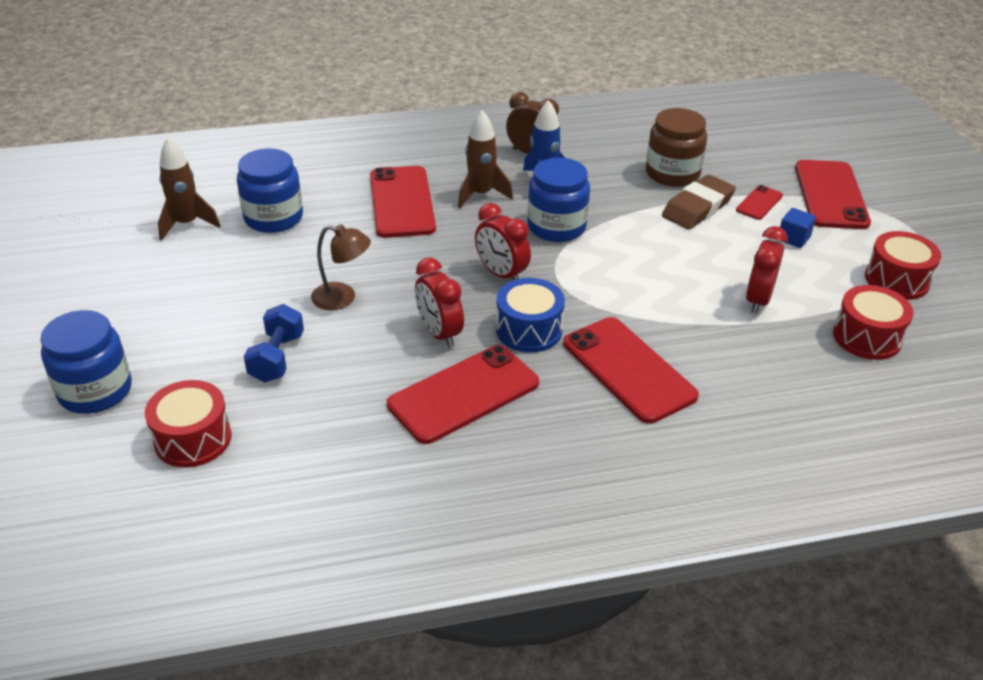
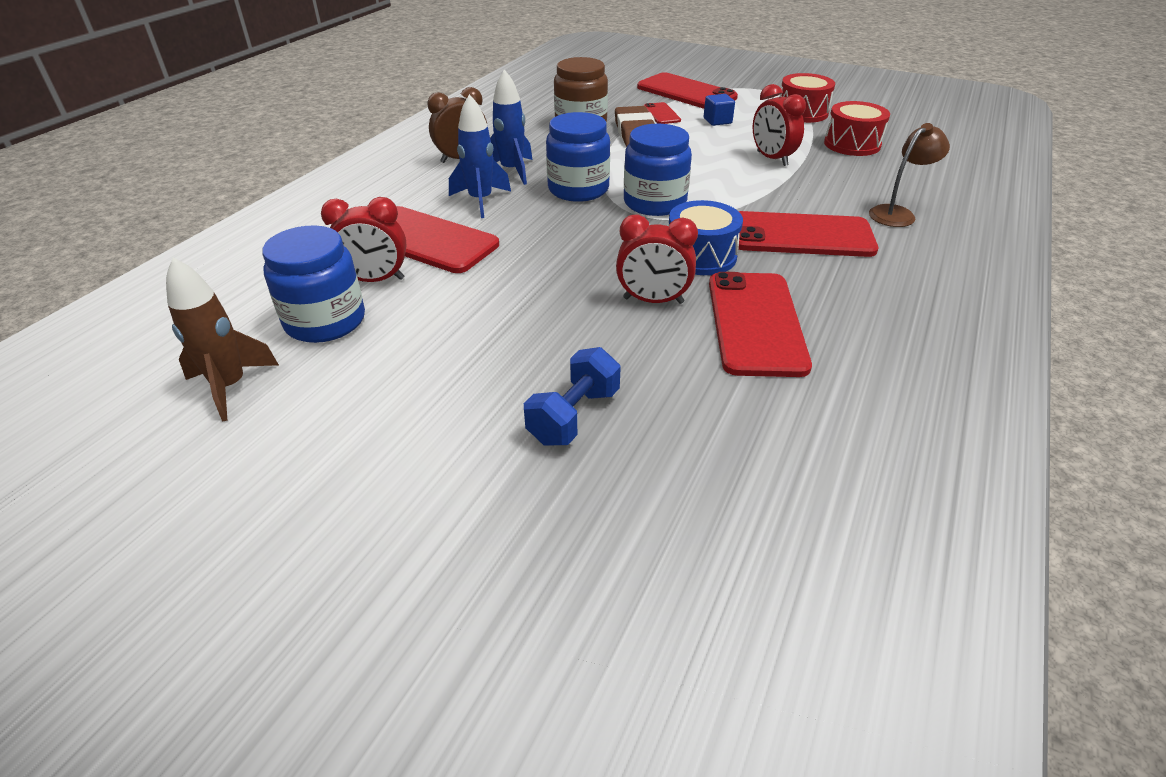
camera: 50 degrees left, 0 degrees up
blue jar [40,310,132,414] -> blue jar moved to [624,124,692,216]
red drum [145,380,231,468] -> none
blue dumbbell [244,304,304,382] -> blue dumbbell turned 75 degrees clockwise [524,347,621,446]
brown lamp [311,224,371,310] -> brown lamp moved to [869,123,950,227]
brown rocket [458,110,513,208] -> blue rocket [449,94,511,218]
red clock [475,203,531,280] -> red clock moved to [321,197,407,282]

